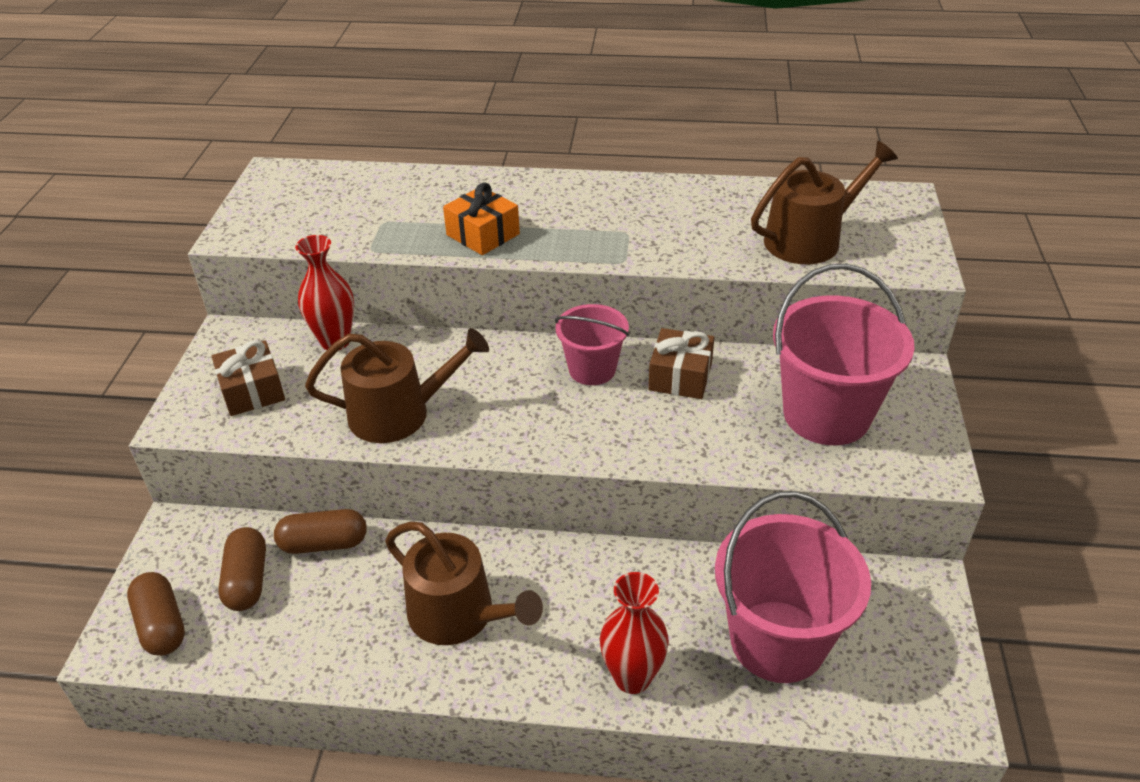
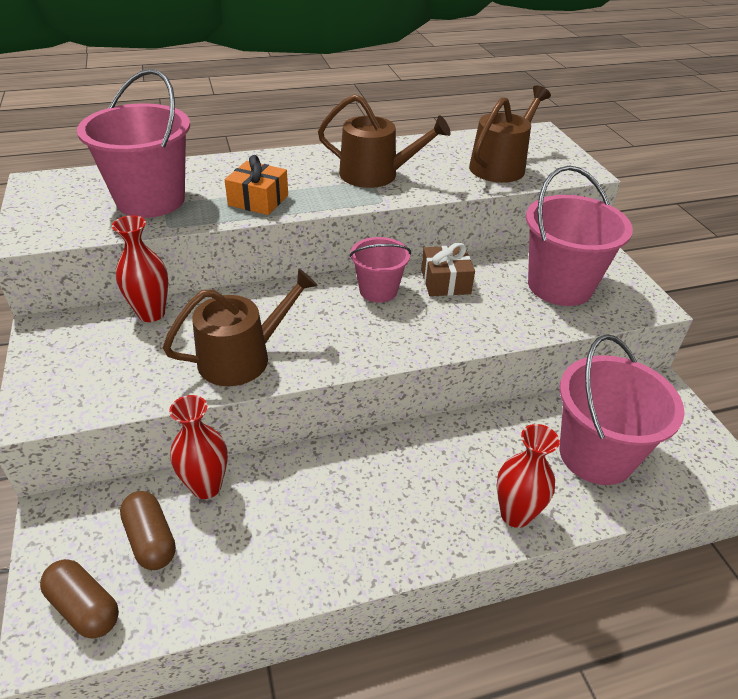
camera: 25 degrees left, 0 degrees up
brown gift [212,340,285,416] -> none
brown capsule [274,509,367,554] -> red vase [169,395,228,499]
brown watering can [385,522,543,645] -> brown watering can moved to [318,94,451,188]
none -> pink bucket [77,69,190,218]

